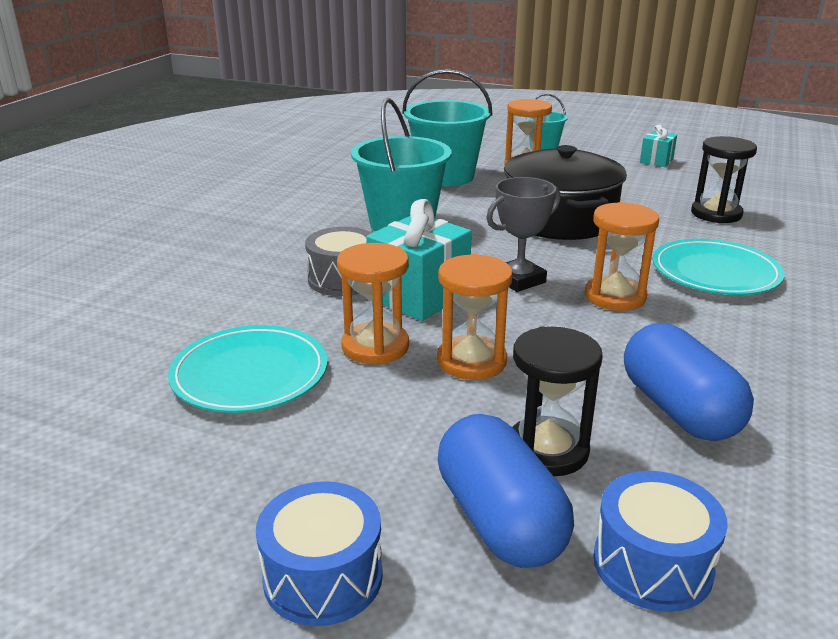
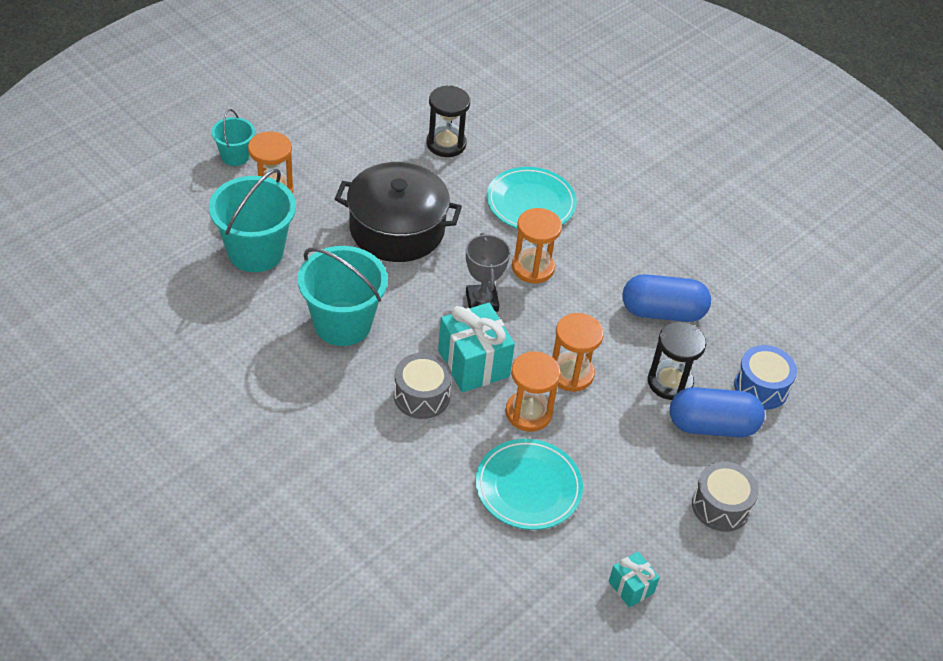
camera: 70 degrees left, 20 degrees up
blue drum [256,481,383,626] -> grey drum [692,462,759,532]
turquoise gift [640,125,677,167] -> turquoise gift moved to [609,551,660,608]

